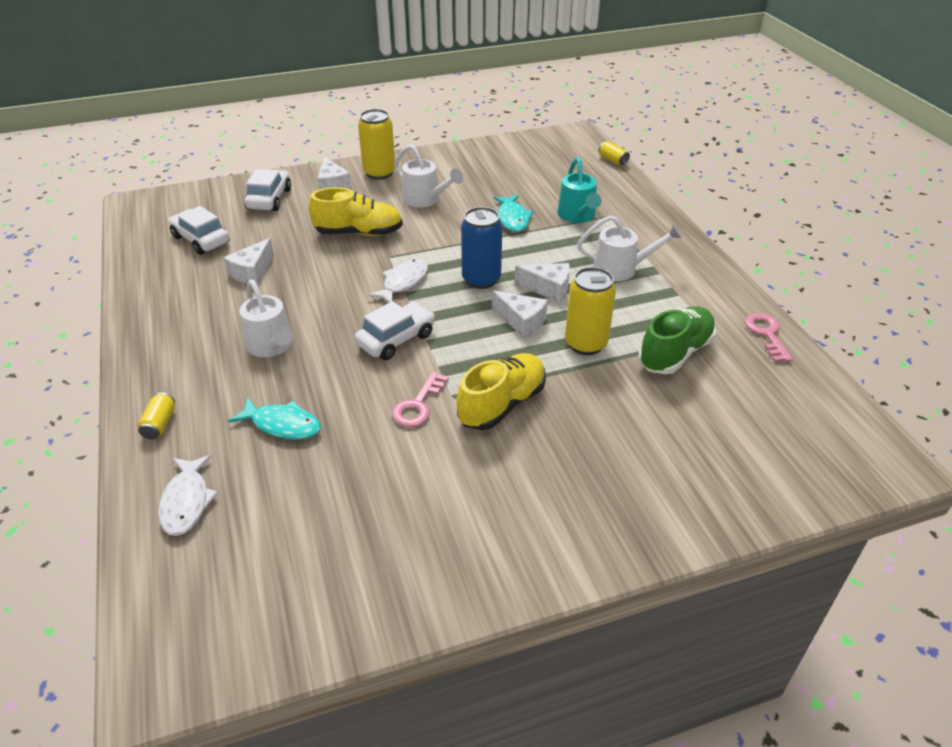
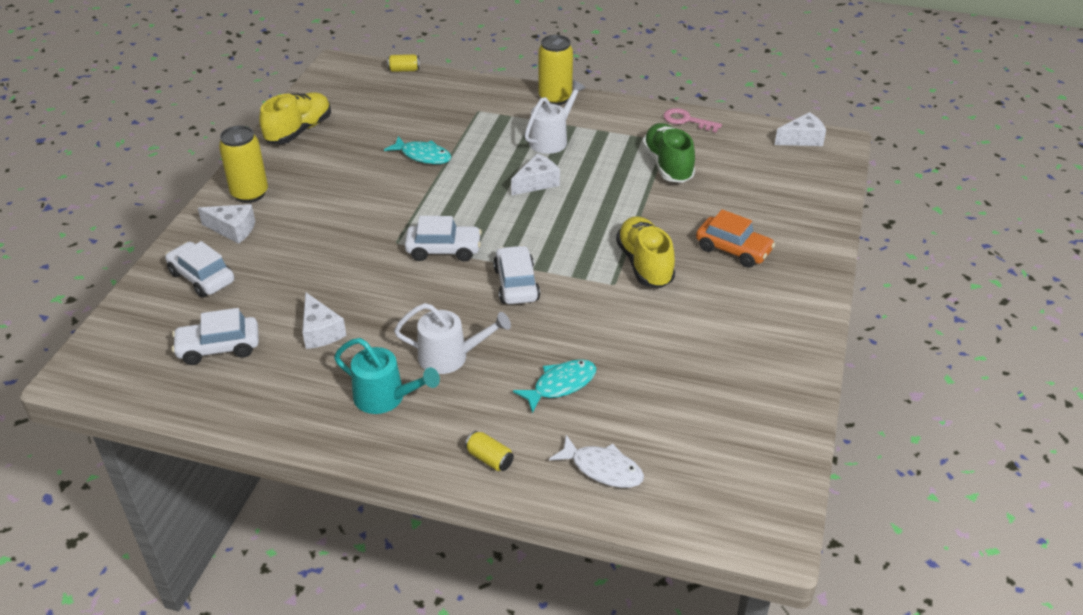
camera: 55 degrees left, 0 degrees up
yellow shoe [309,187,403,236] -> yellow shoe moved to [259,92,331,144]
white fish [367,259,428,303] -> white car [405,216,482,261]
pink key [392,371,449,427] -> none
white watering can [394,144,463,208] -> none
blue can [461,207,502,289] -> none
white cheese [492,290,548,338] -> white cheese moved to [775,112,826,146]
turquoise watering can [557,157,601,223] -> turquoise watering can moved to [334,338,440,414]
yellow can [565,267,616,355] -> yellow can moved to [538,35,573,105]
none -> orange car [696,209,776,268]

